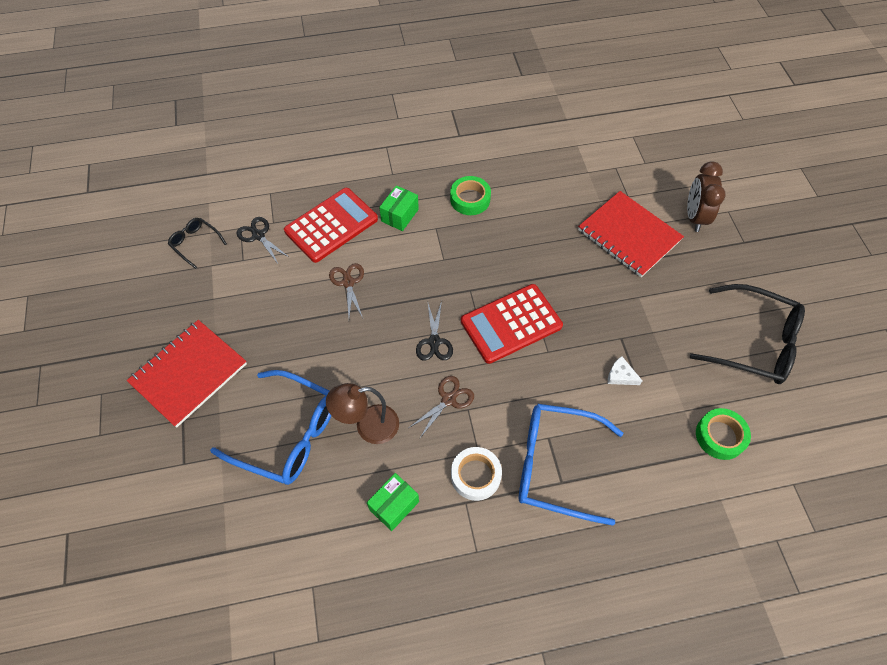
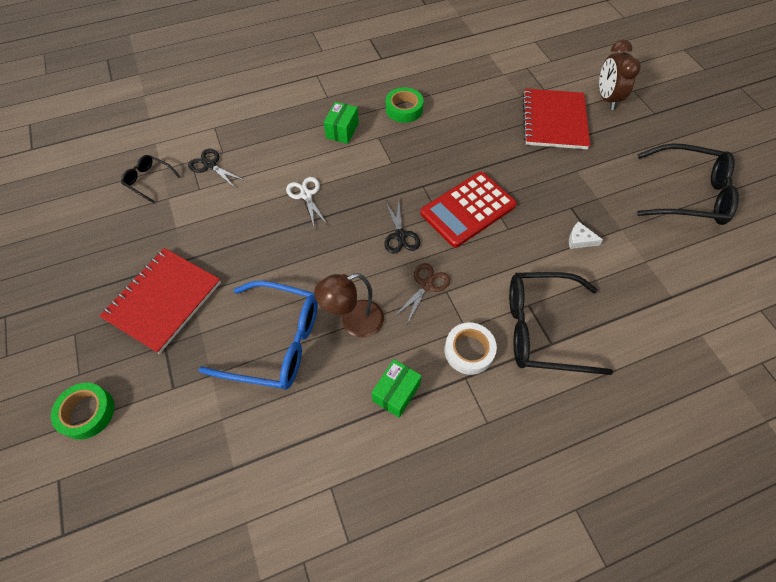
camera: 10 degrees left, 0 degrees up
red calculator [284,188,378,263] -> none
brown scissors [329,263,364,318] -> white scissors [286,177,327,226]
blue glasses [519,404,623,525] -> black glasses [509,272,613,375]
red notebook [578,191,684,277] -> red notebook turned 60 degrees clockwise [522,89,590,149]
green tape [696,408,751,460] -> green tape moved to [51,383,114,440]

